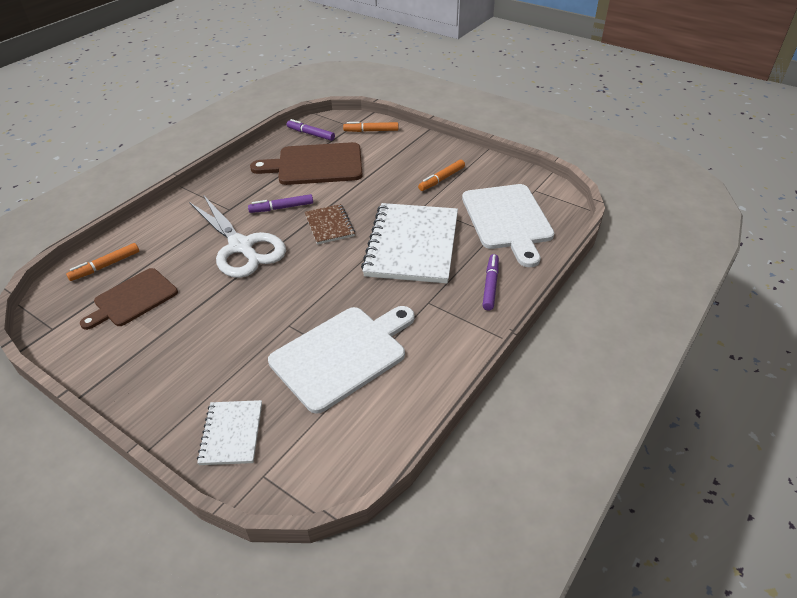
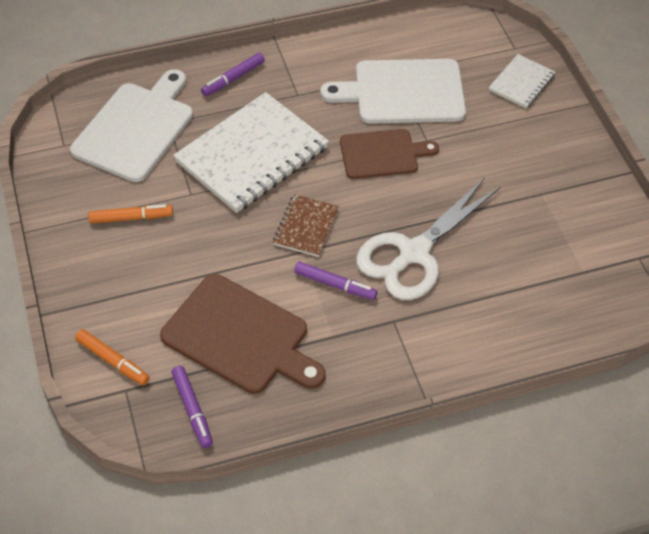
camera: 145 degrees left, 10 degrees up
orange marker [66,243,139,281] -> none
brown cutting board [80,268,178,330] -> brown cutting board moved to [340,129,439,179]
white scissors [189,196,286,278] -> white scissors turned 135 degrees counterclockwise [356,177,501,300]

